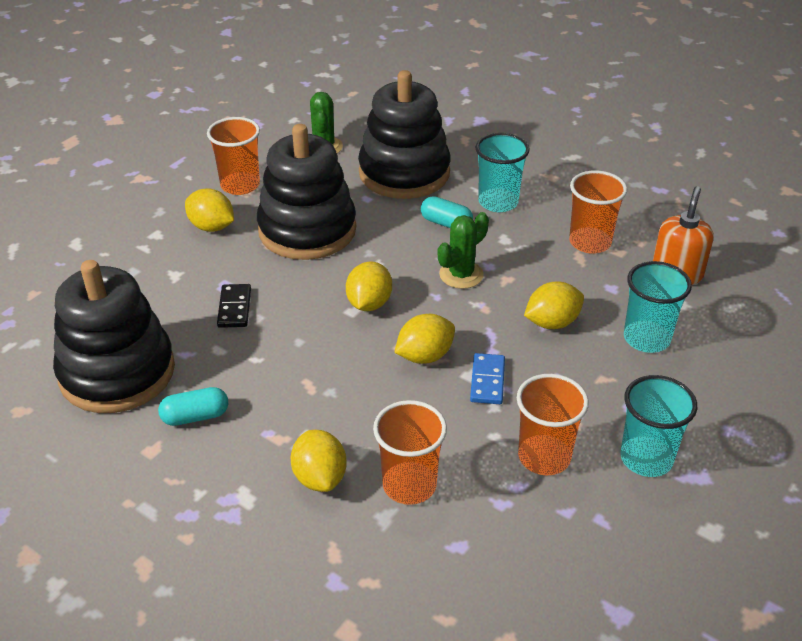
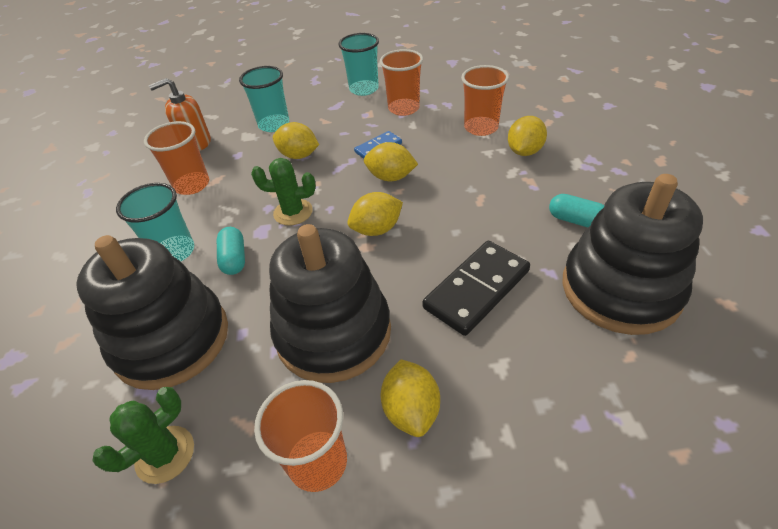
camera: 130 degrees left, 5 degrees up
black domino [217,284,251,328] -> black domino [423,241,530,336], size x1.79

